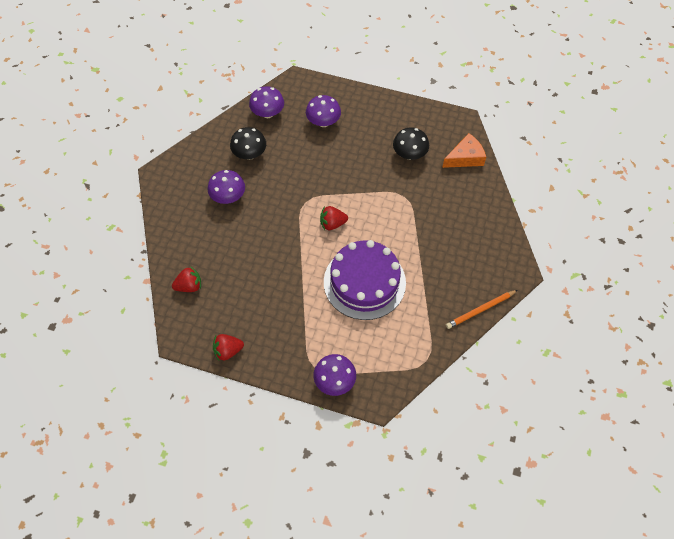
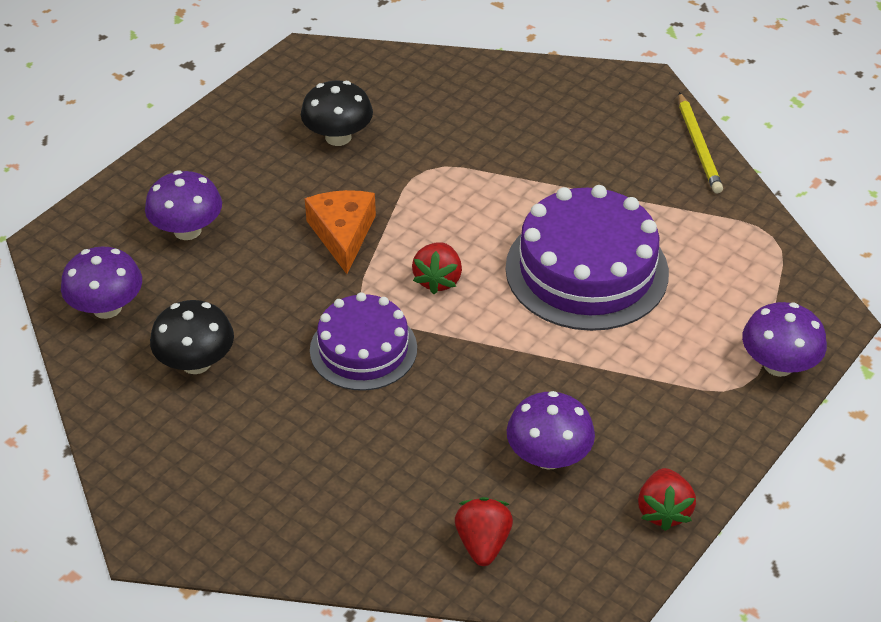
camera: 70 degrees left, 15 degrees down
purple mushroom [208,170,245,204] -> purple mushroom moved to [507,391,595,470]
orange cheese [442,133,486,168] -> orange cheese moved to [305,190,376,274]
orange pencil [446,290,518,329] -> yellow pencil [679,92,723,194]
none -> purple cake [310,292,417,391]

